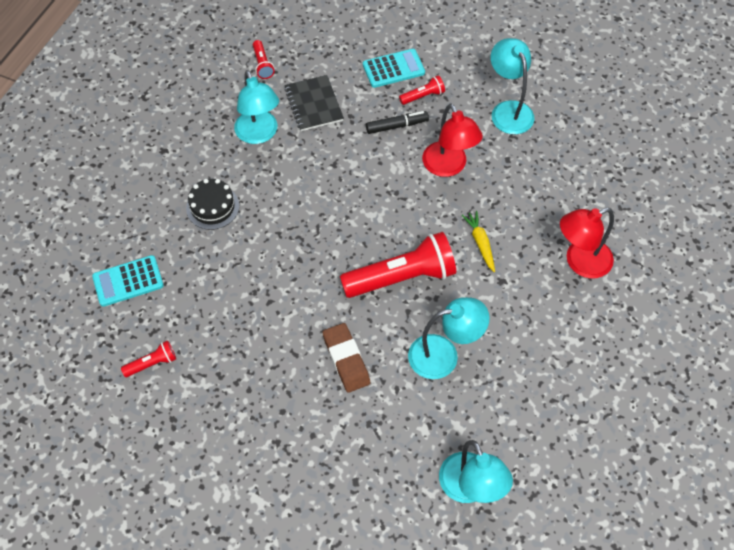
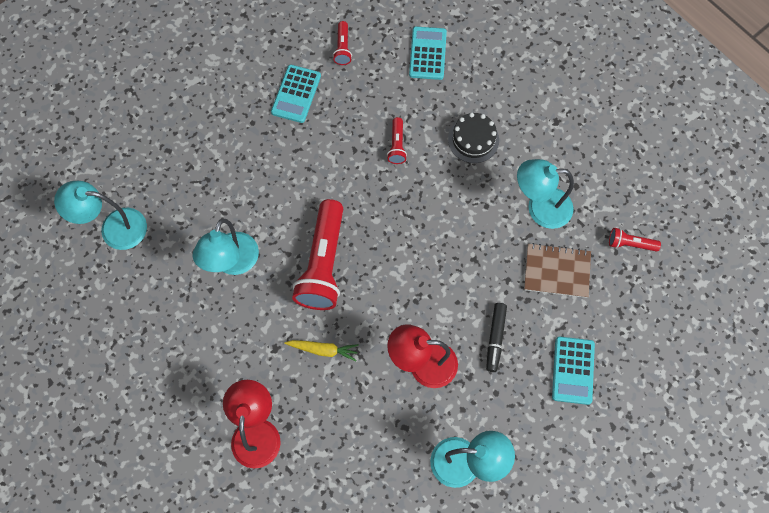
camera: 115 degrees right, 10 degrees up
black notebook [285,75,344,131] -> brown notebook [524,243,591,298]
brown eraser [323,323,370,393] -> none
red flashlight [399,75,445,105] -> red flashlight moved to [387,117,407,164]
none -> turquoise calculator [271,65,321,123]

